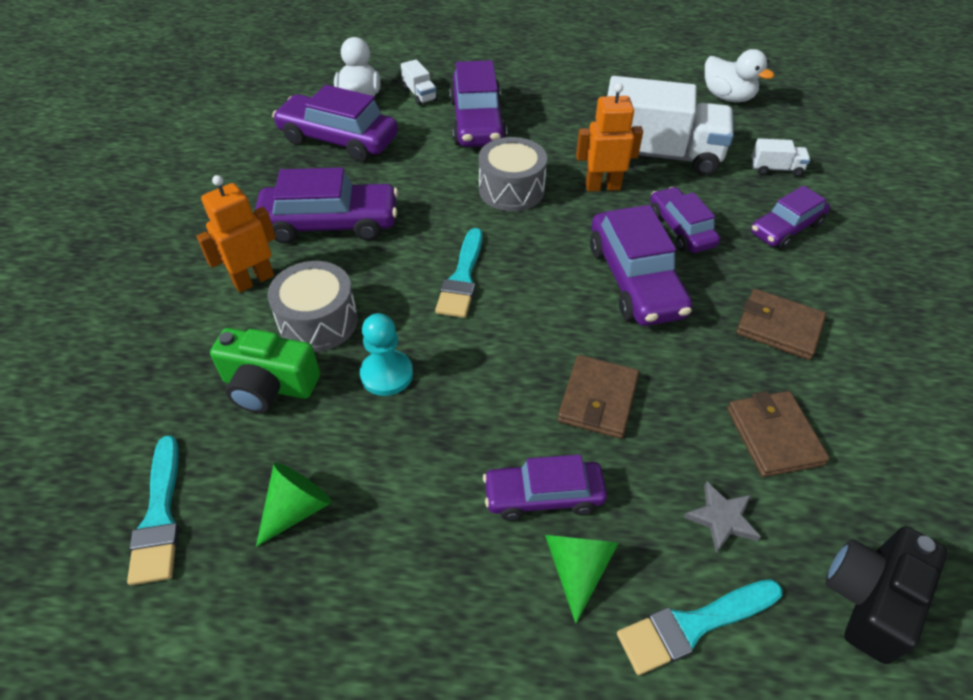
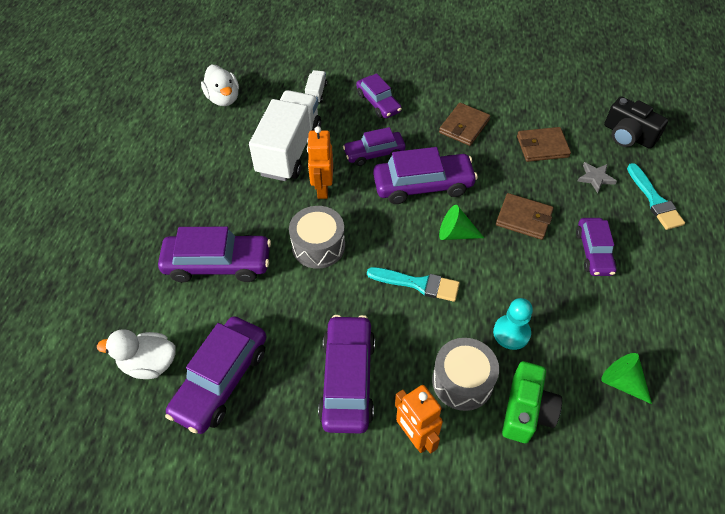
camera: 85 degrees left, 5 degrees up
turquoise brush [127,435,179,585] -> none
white truck [401,59,437,105] -> none
green cone [545,535,619,624] -> green cone moved to [439,205,484,240]
white duck [705,49,774,102] -> white duck turned 105 degrees clockwise [201,65,239,106]

